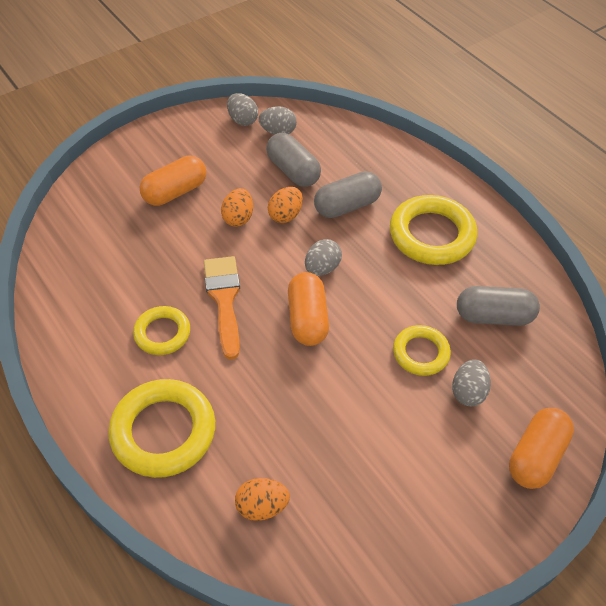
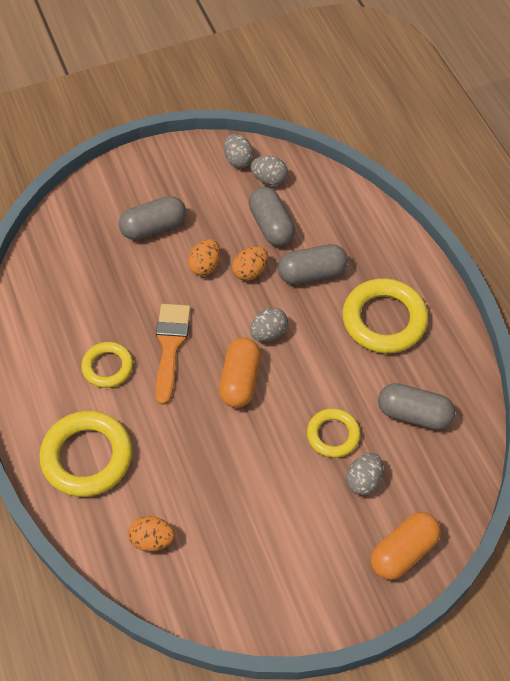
camera: 15 degrees right, 5 degrees up
orange capsule [139,156,206,206] -> grey capsule [119,196,186,240]

